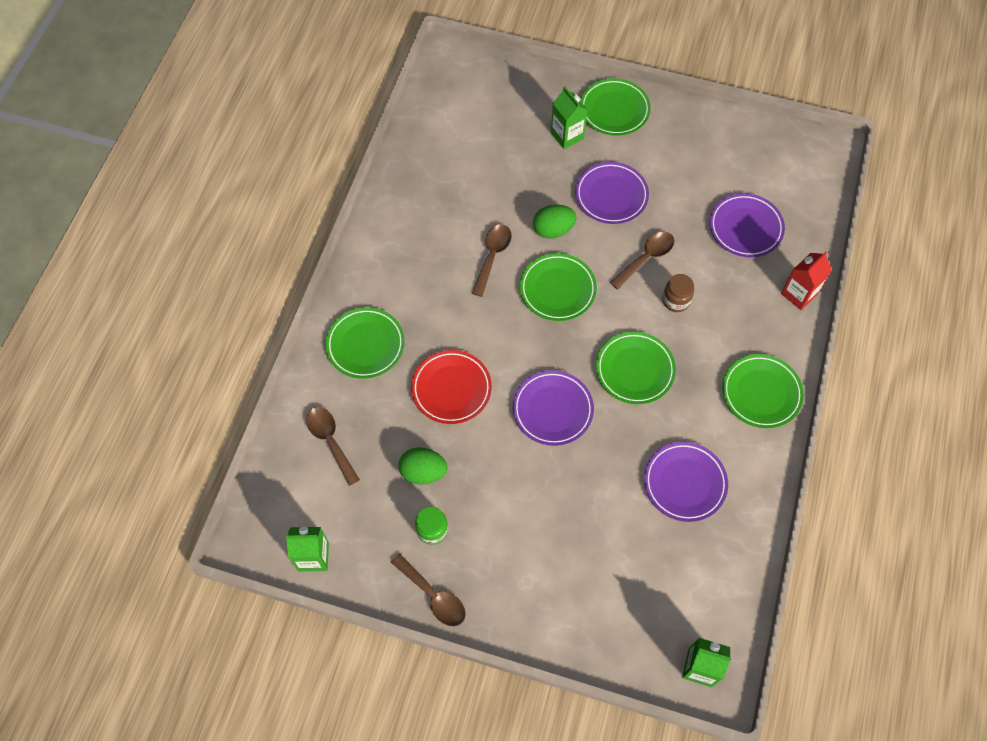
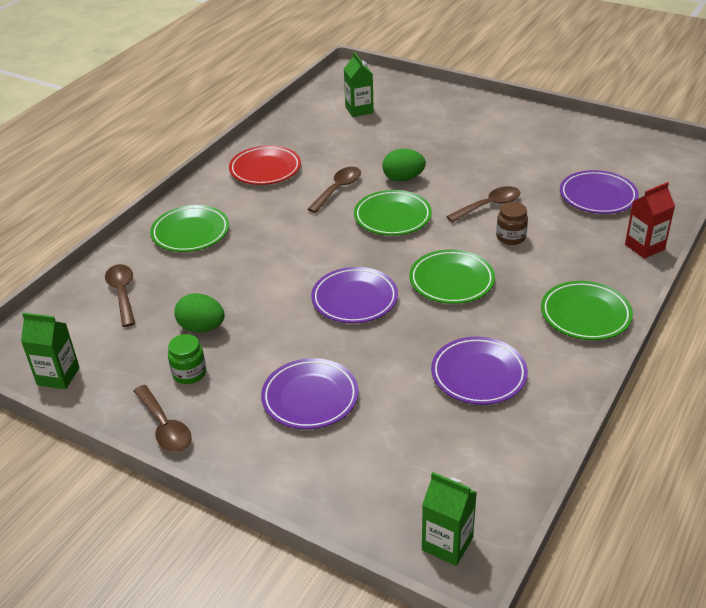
camera: 15 degrees right, 25 degrees down
red plate [411,350,492,424] -> red plate moved to [229,145,301,185]
green carton [551,86,588,149] -> green carton moved to [344,52,374,117]
purple plate [575,162,649,224] -> purple plate moved to [261,358,359,429]
green plate [580,78,651,136] -> none

